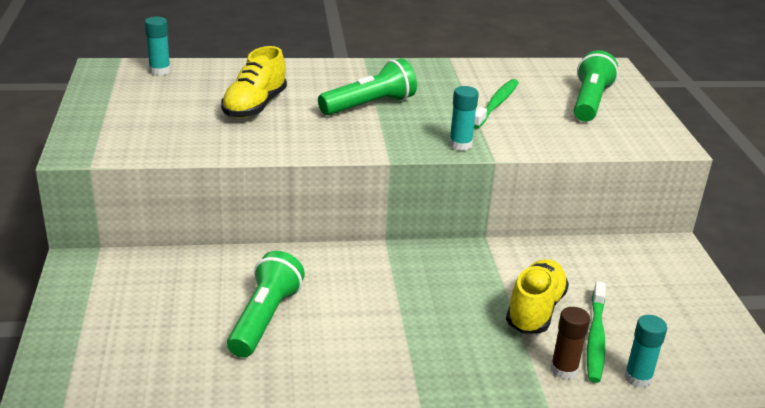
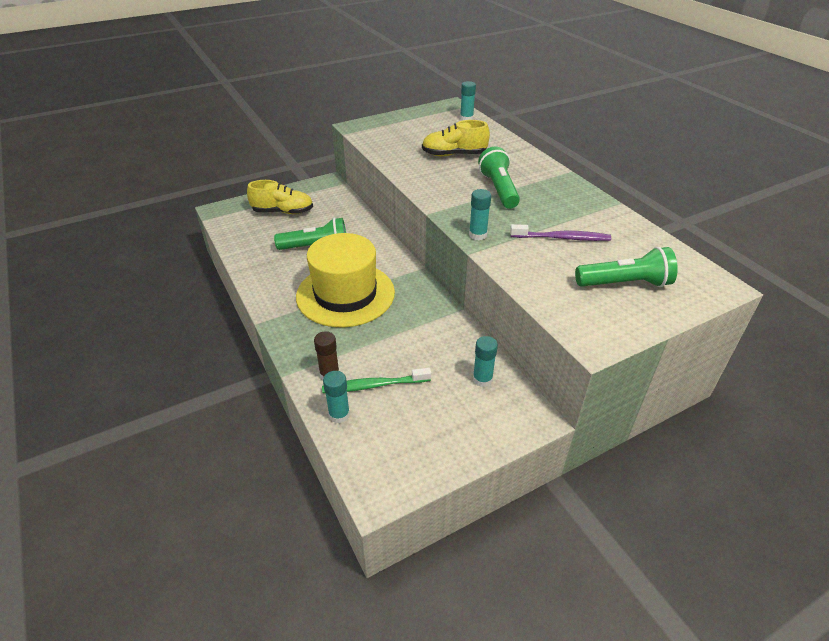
camera: 70 degrees right, 10 degrees up
green flashlight [318,58,417,116] -> green flashlight turned 135 degrees counterclockwise [478,147,520,209]
green toothbrush [474,79,519,129] -> purple toothbrush [510,224,611,241]
yellow shoe [506,259,569,333] -> yellow shoe moved to [247,180,313,214]
none -> yellow hat [296,233,395,328]
none -> turquoise glue stick [473,336,498,387]

